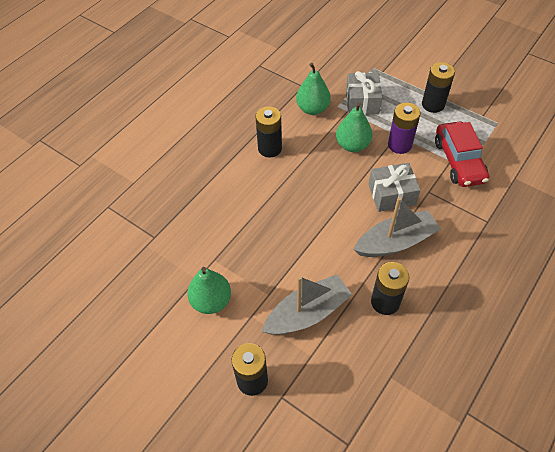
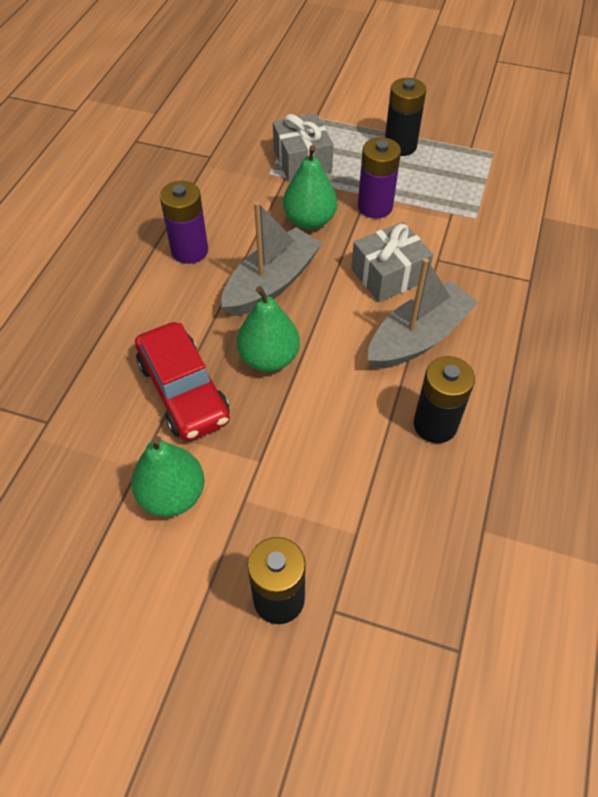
camera: 20 degrees left, 0 degrees up
black battery [255,106,282,158] -> purple battery [160,181,208,264]
grey boat [262,275,353,335] -> grey boat moved to [221,201,323,316]
green pear [296,63,331,115] -> green pear moved to [237,286,300,372]
red car [435,121,489,187] -> red car moved to [135,322,230,441]

